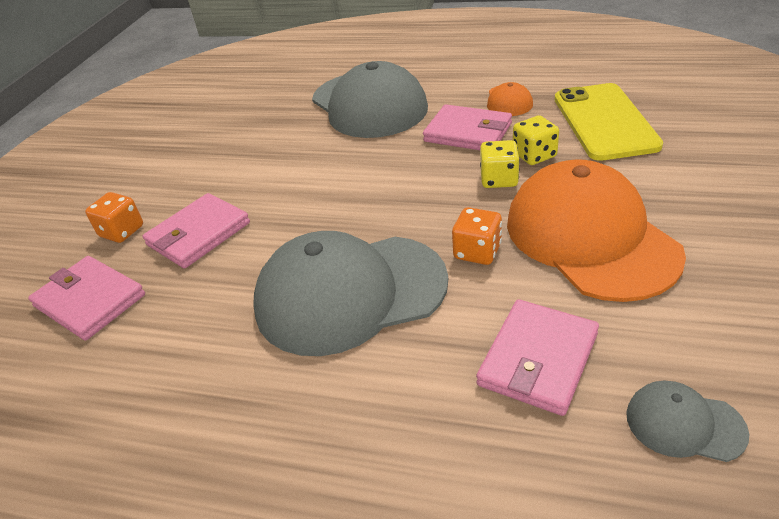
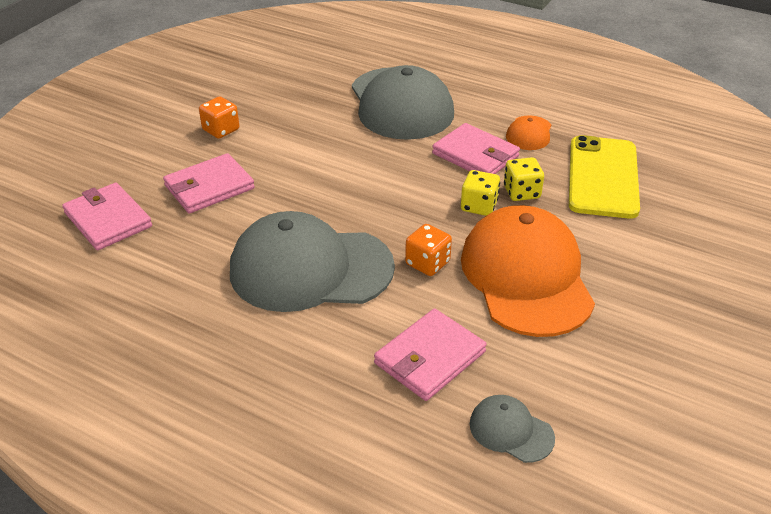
camera: 10 degrees right, 0 degrees up
orange dice [85,192,143,243] -> orange dice moved to [199,96,239,139]

